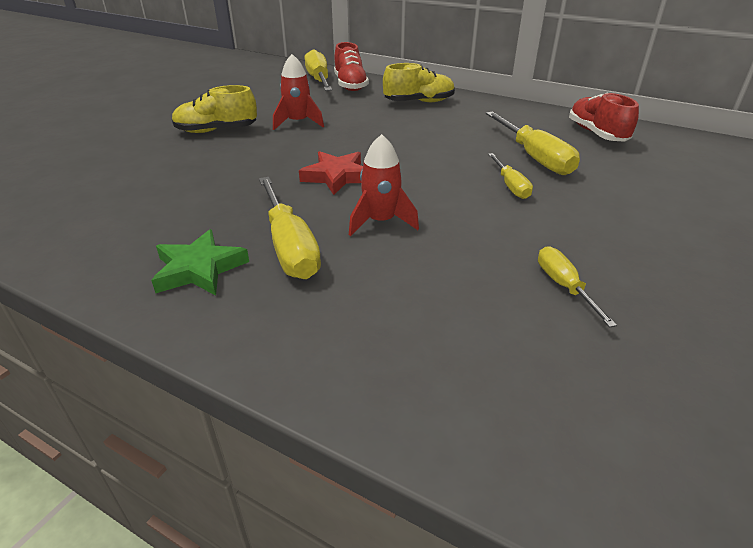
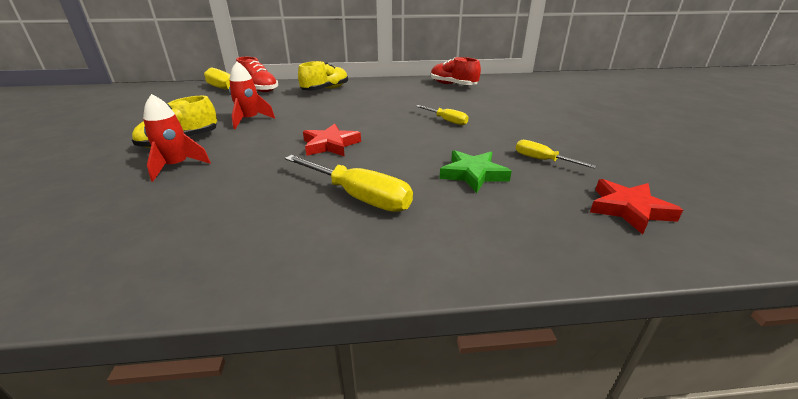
camera: 35 degrees left, 5 degrees down
green star [151,229,249,296] -> green star moved to [439,150,512,193]
red rocket [349,134,419,236] -> red rocket moved to [143,94,211,181]
yellow screwdriver [486,111,580,175] -> none
none -> red star [590,179,683,235]

